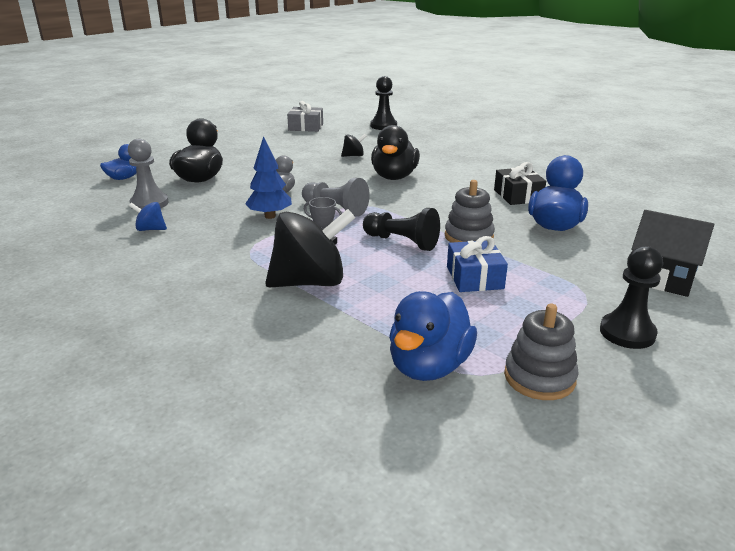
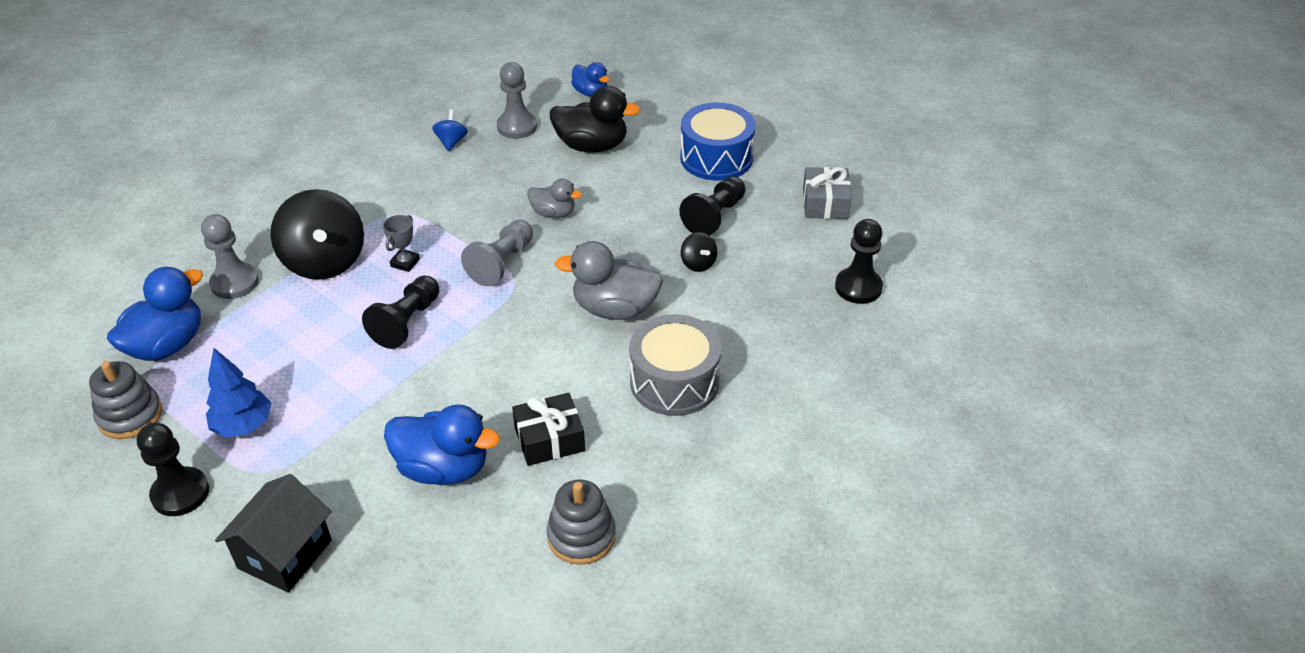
camera: 85 degrees right, 15 degrees up
blue tree [245,136,292,219] -> blue tree moved to [206,348,272,438]
black duck [371,125,420,180] -> grey duck [555,241,663,320]
blue duck [389,291,477,381] -> blue duck turned 105 degrees clockwise [107,267,203,361]
grey stacking toy [445,180,495,243] -> grey stacking toy moved to [546,479,616,565]
blue gift [447,236,508,292] -> none
none -> grey pawn [201,214,259,299]
none -> grey drum [629,314,721,416]
none -> black pawn [679,176,746,236]
none -> blue drum [680,102,756,181]

